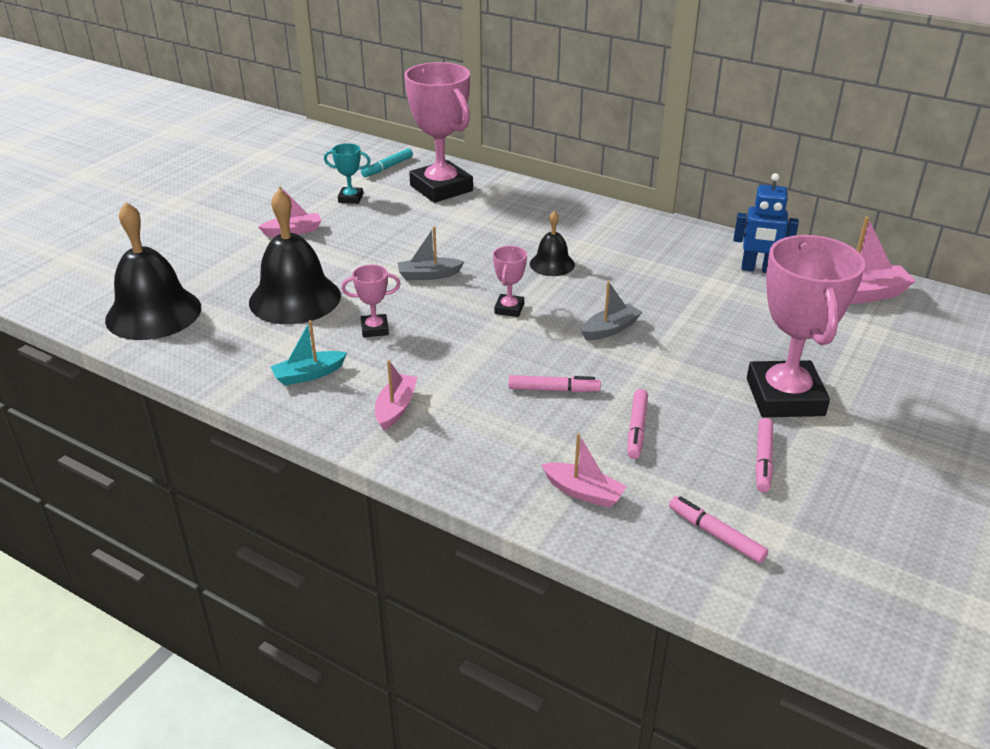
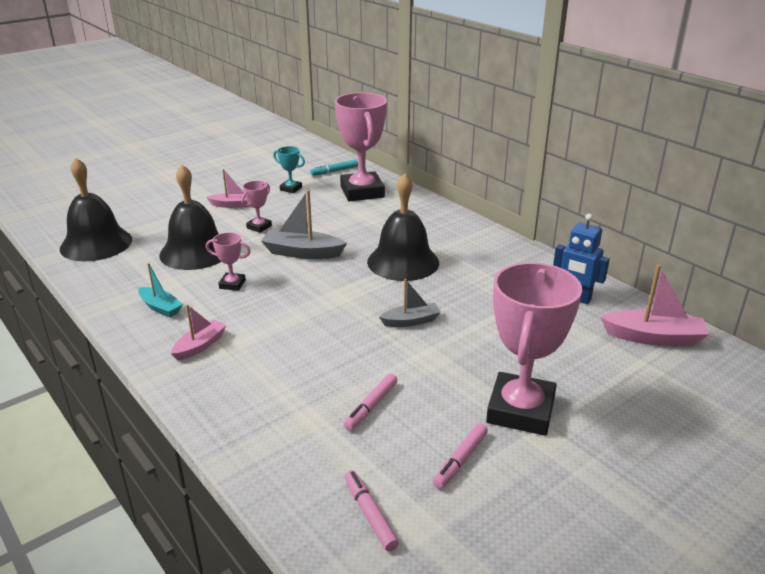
camera: 20 degrees right, 5 degrees down
turquoise boat [271,320,347,386] -> turquoise boat turned 135 degrees counterclockwise [138,263,183,318]
grey boat [397,226,464,280] -> grey boat [261,190,347,259], size x1.59
pink trophy [493,246,527,317] -> pink trophy moved to [242,181,272,233]
pink marker [509,375,601,392] -> none
black bell [530,210,575,276] -> black bell [367,173,439,281], size x1.91
pink boat [541,433,627,508] -> none

